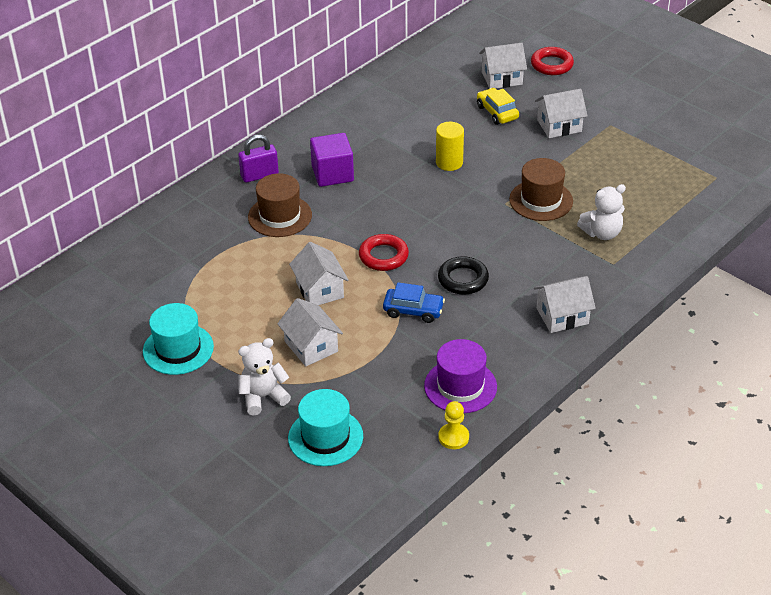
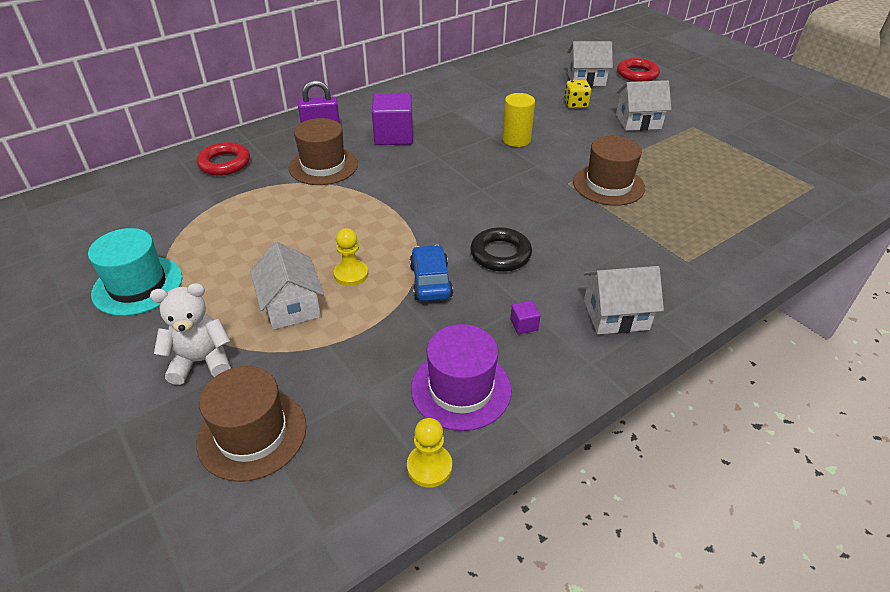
camera: 10 degrees right, 0 degrees up
turquoise hat [288,389,363,466] -> brown hat [197,366,306,482]
white house [289,242,349,305] -> none
red ring [359,234,409,271] -> red ring moved to [197,142,250,176]
blue car [383,282,445,323] -> blue car turned 120 degrees counterclockwise [410,245,453,301]
yellow car [477,88,519,125] -> yellow dice [564,80,591,108]
white teddy bear [577,184,626,240] -> none
none -> yellow pawn [333,228,368,286]
none -> purple cube [510,300,541,334]

